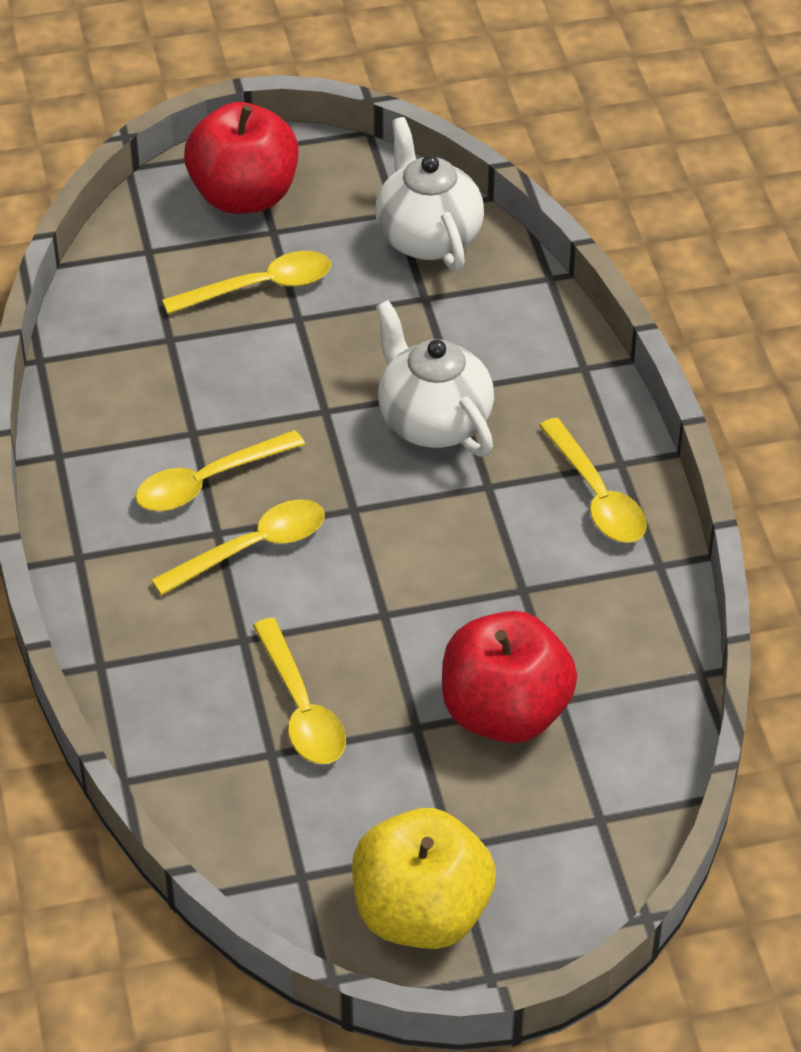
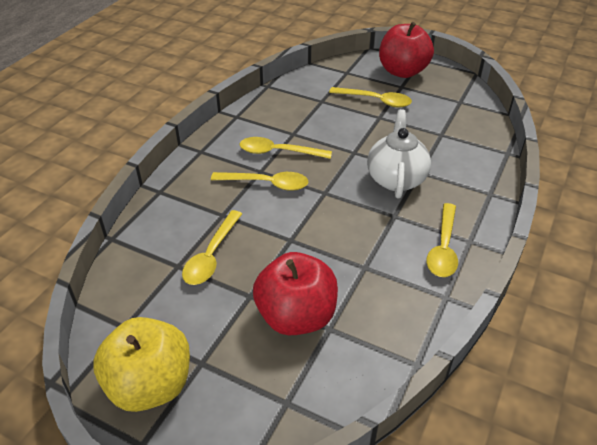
camera: 40 degrees right, 5 degrees down
white teapot [375,117,484,272] -> none

